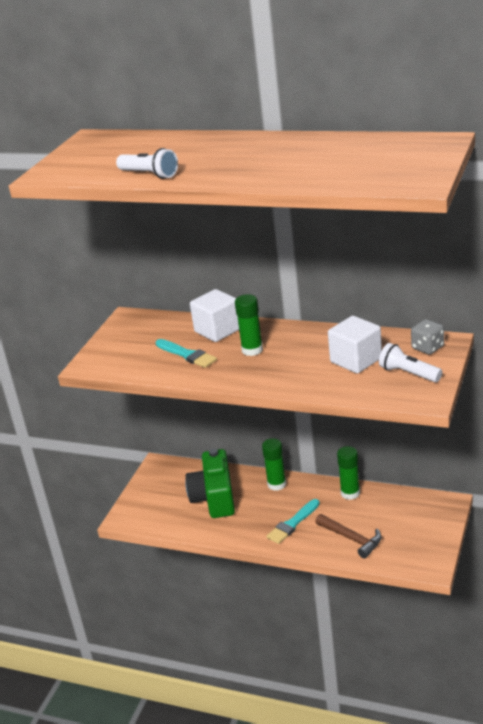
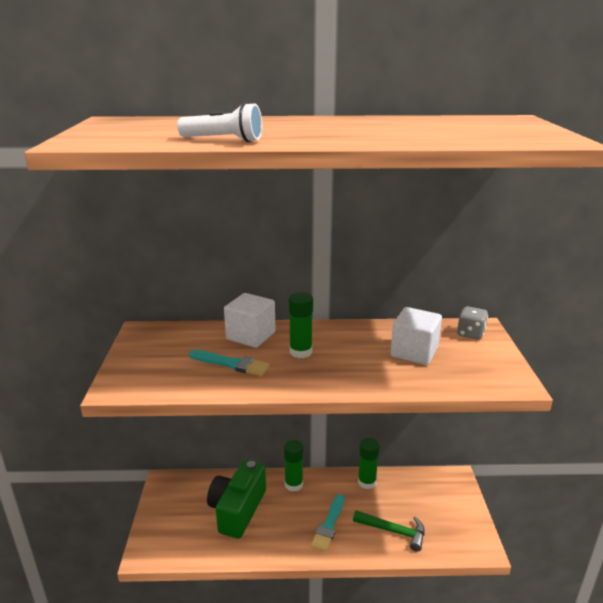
camera: 25 degrees left, 5 degrees down
green camera [185,449,235,518] -> green camera turned 45 degrees clockwise [207,460,266,539]
brown hammer [315,514,382,558] -> green hammer [353,510,424,552]
white flashlight [379,343,442,382] -> none

